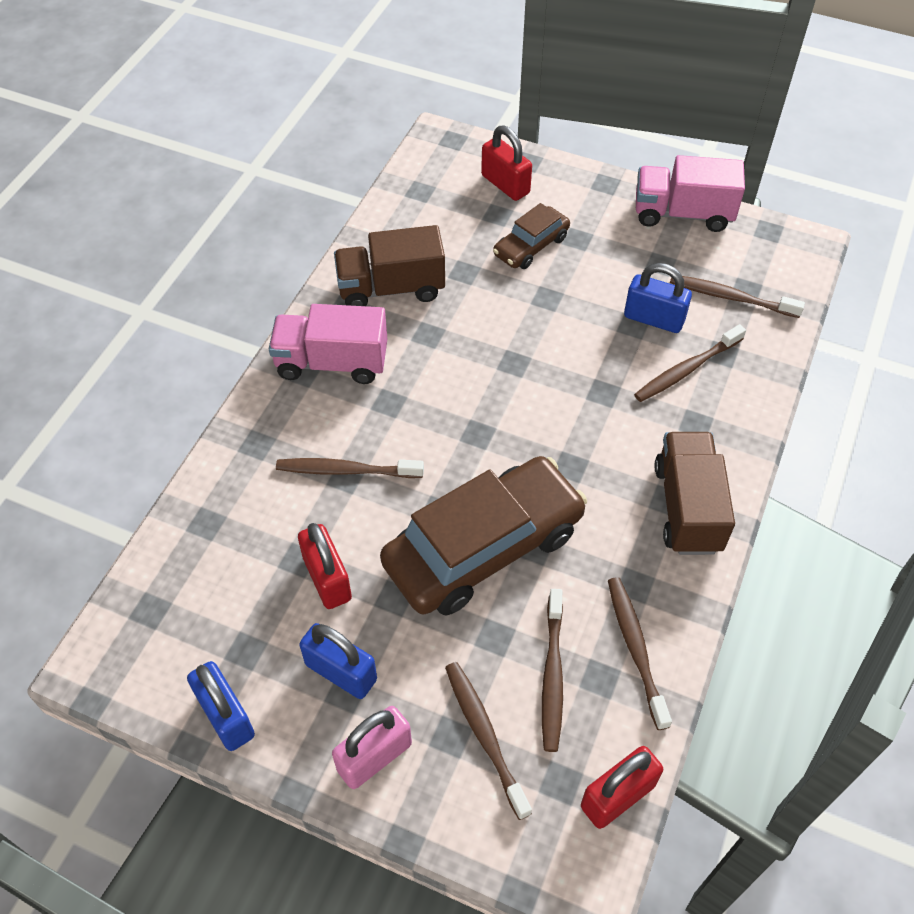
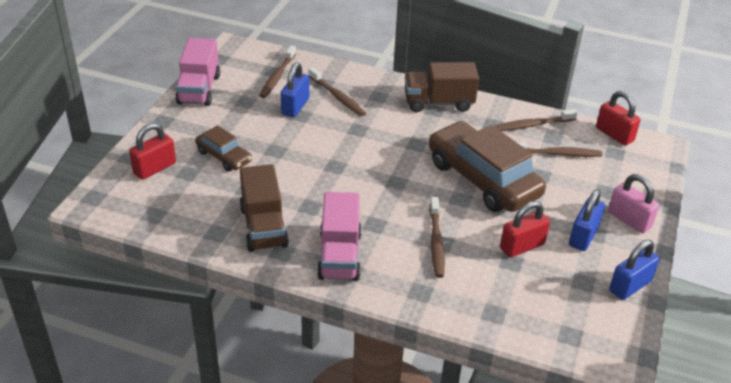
camera: 95 degrees left, 15 degrees down
brown toothbrush [445,662,532,820] -> none

